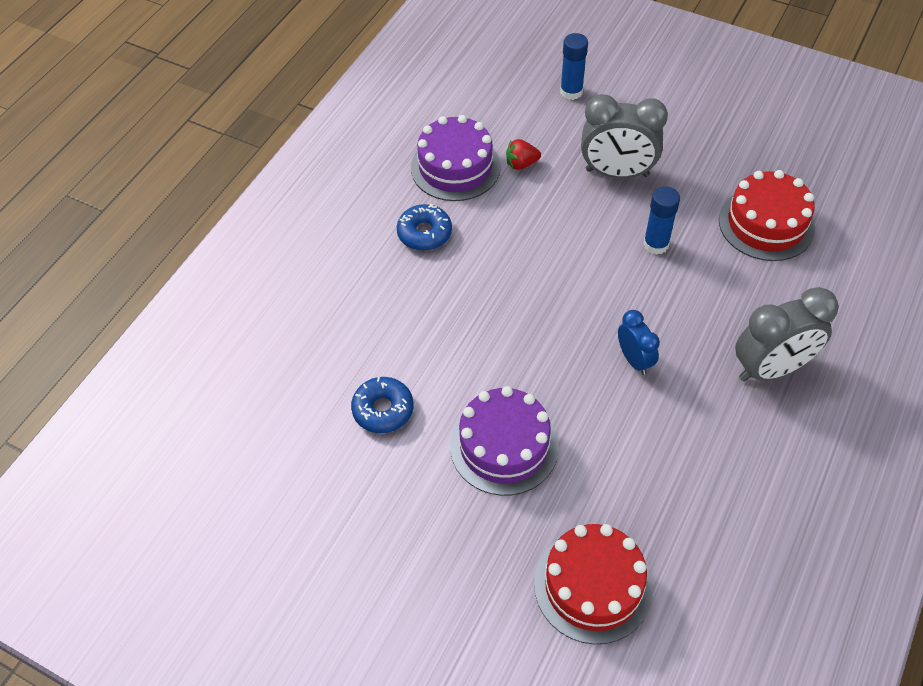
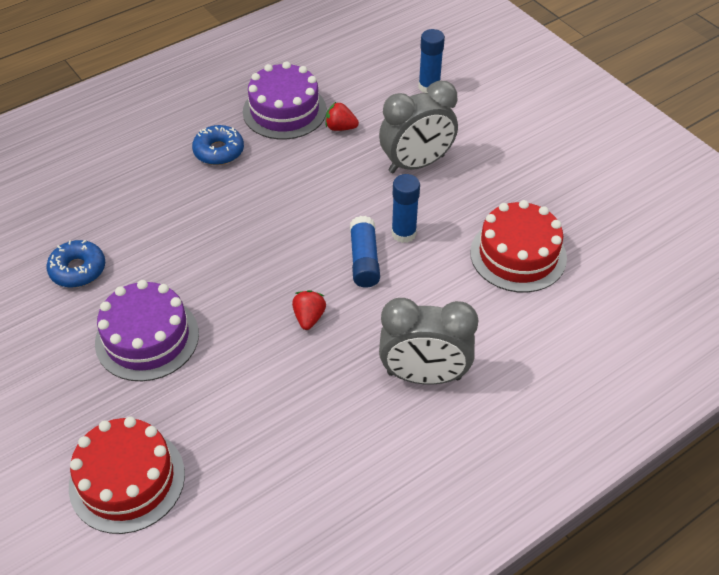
camera: 25 degrees right, 5 degrees down
grey clock [581,94,668,178] -> grey clock turned 60 degrees counterclockwise [379,80,458,173]
blue clock [618,310,660,375] -> red strawberry [292,290,326,330]
none -> blue glue stick [350,216,380,288]

